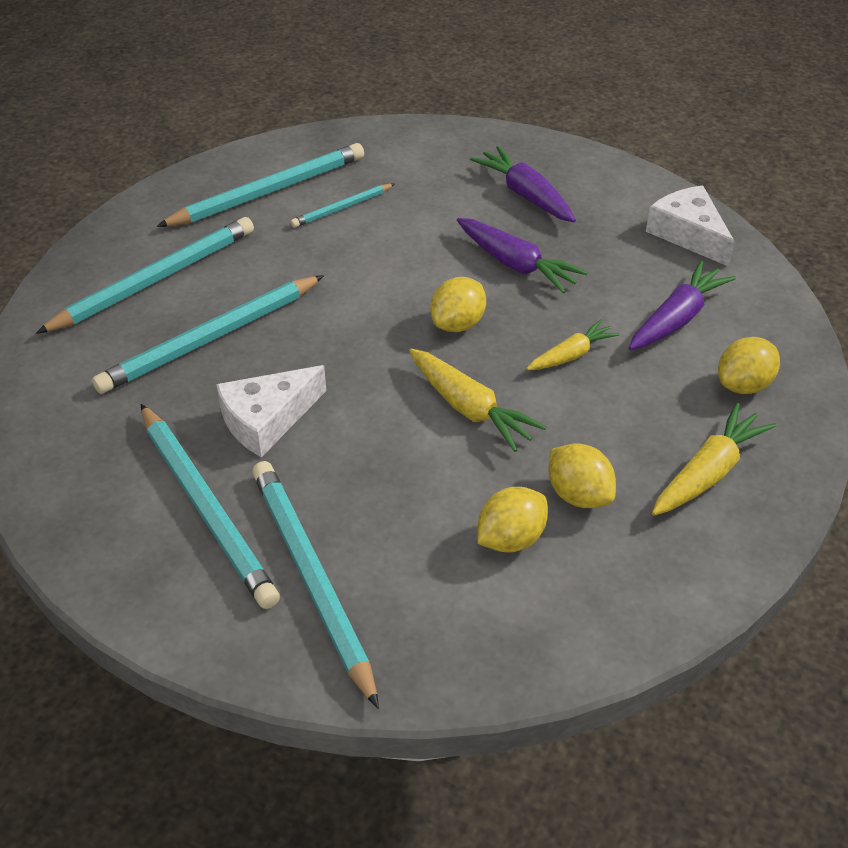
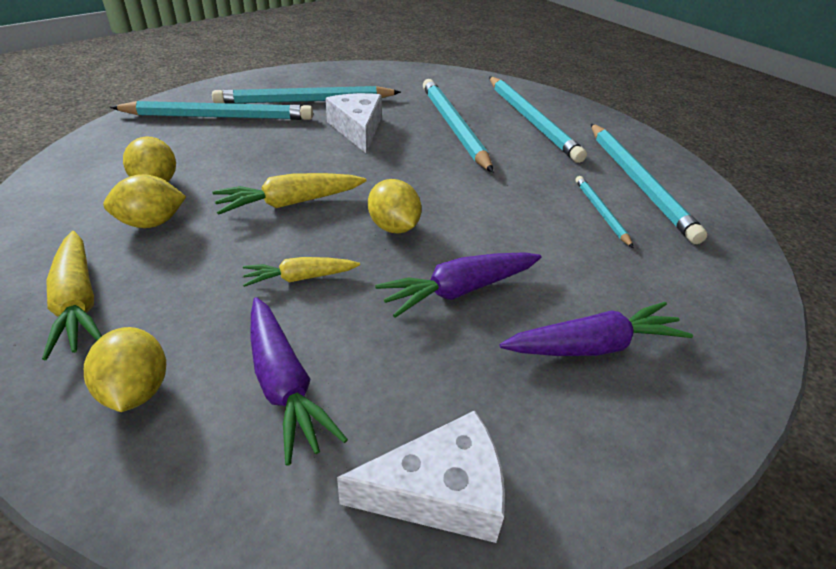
camera: 110 degrees right, 5 degrees down
yellow carrot [526,319,619,370] -> yellow carrot turned 90 degrees clockwise [243,257,360,287]

